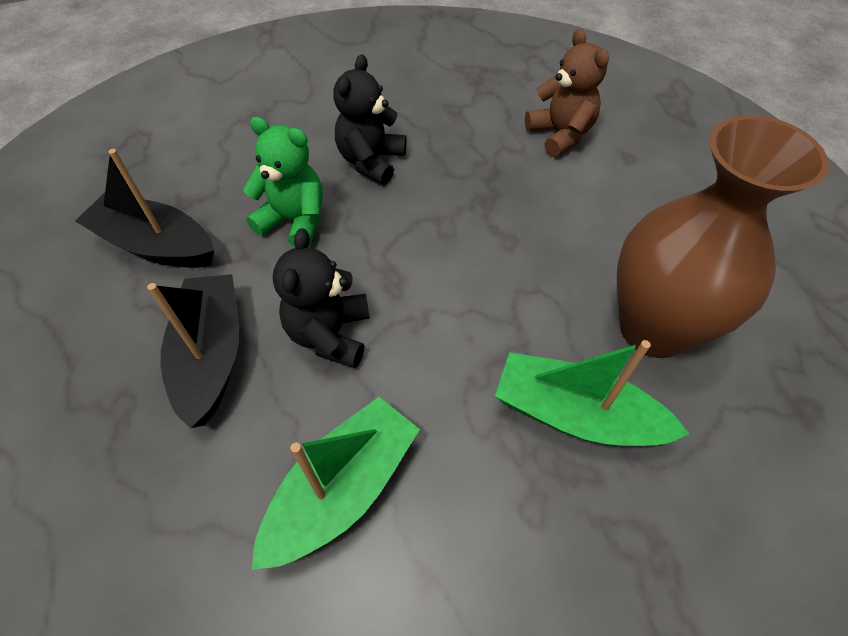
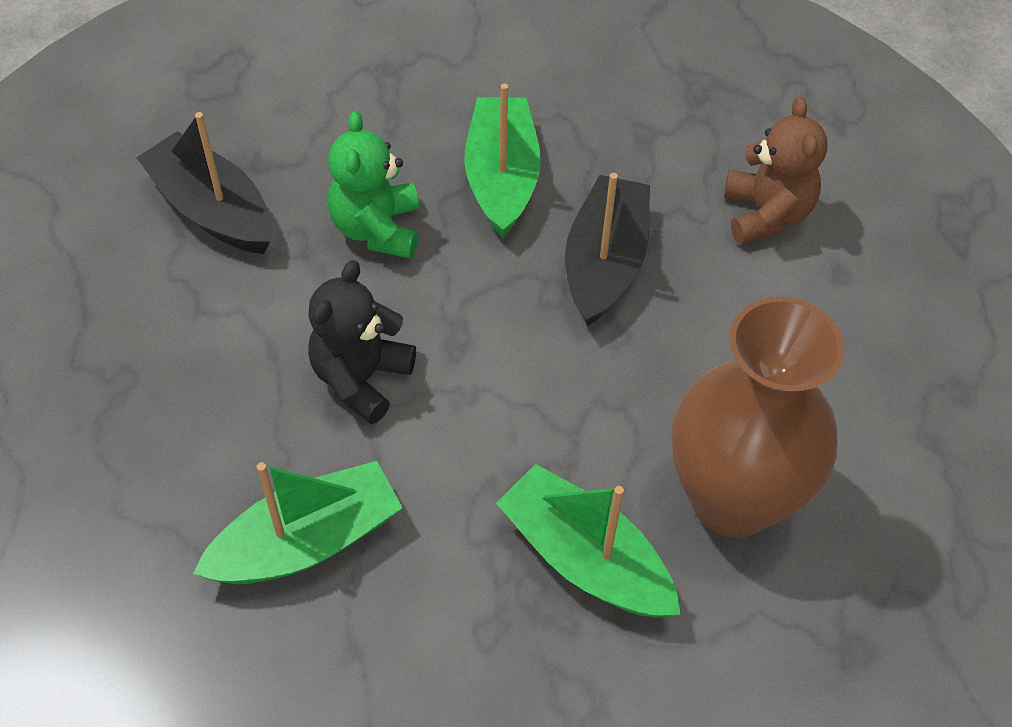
camera: 20 degrees right, 0 degrees up
black boat [147,274,239,428] -> black boat moved to [565,173,650,326]
green teddy bear [243,117,323,247] -> green teddy bear turned 135 degrees counterclockwise [328,111,419,259]
black teddy bear [333,54,407,185] -> green boat [464,83,541,238]

